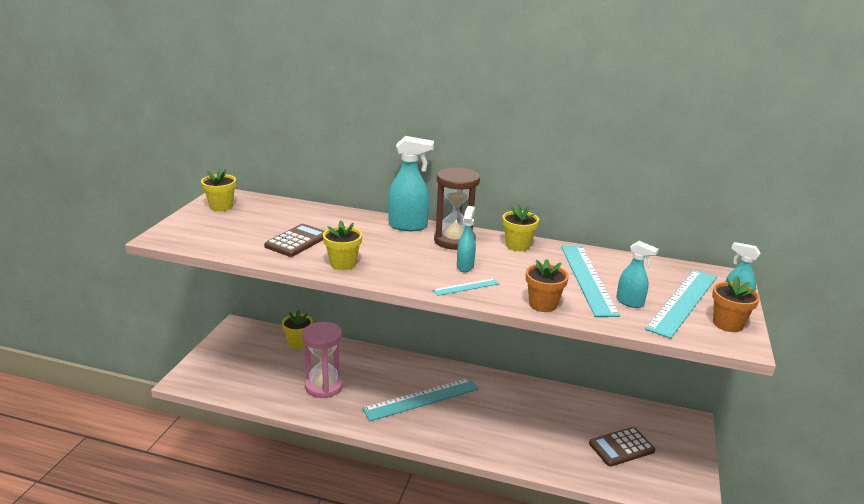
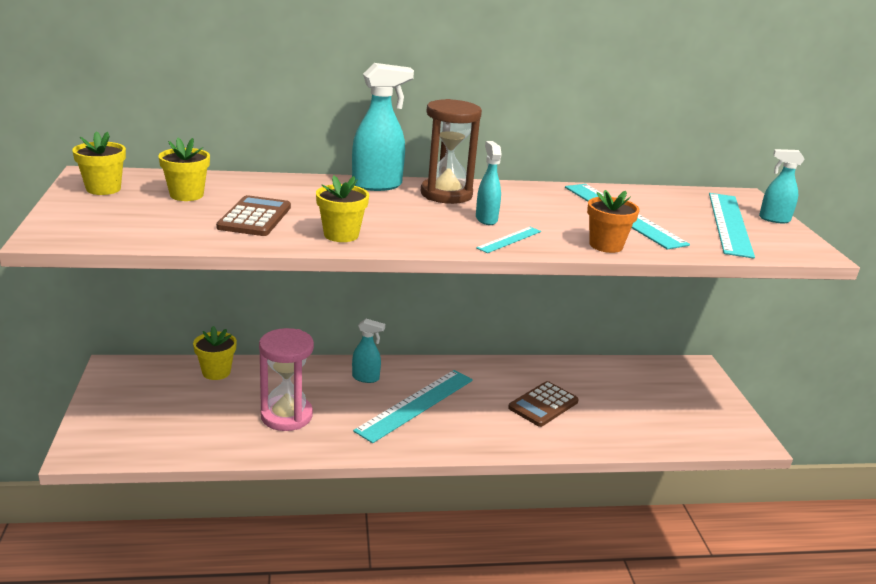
camera: 25 degrees left, 0 degrees up
yellow flower pot [503,204,539,251] -> yellow flower pot moved to [158,138,210,201]
brown calculator [589,427,656,467] -> brown calculator moved to [508,381,579,427]
turquoise spray bottle [616,241,659,308] -> turquoise spray bottle moved to [352,319,385,383]
orange flower pot [712,276,760,332] -> none

